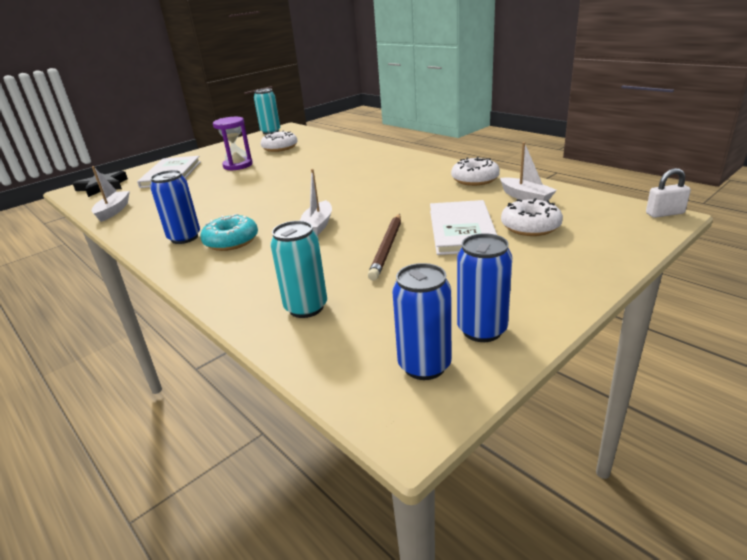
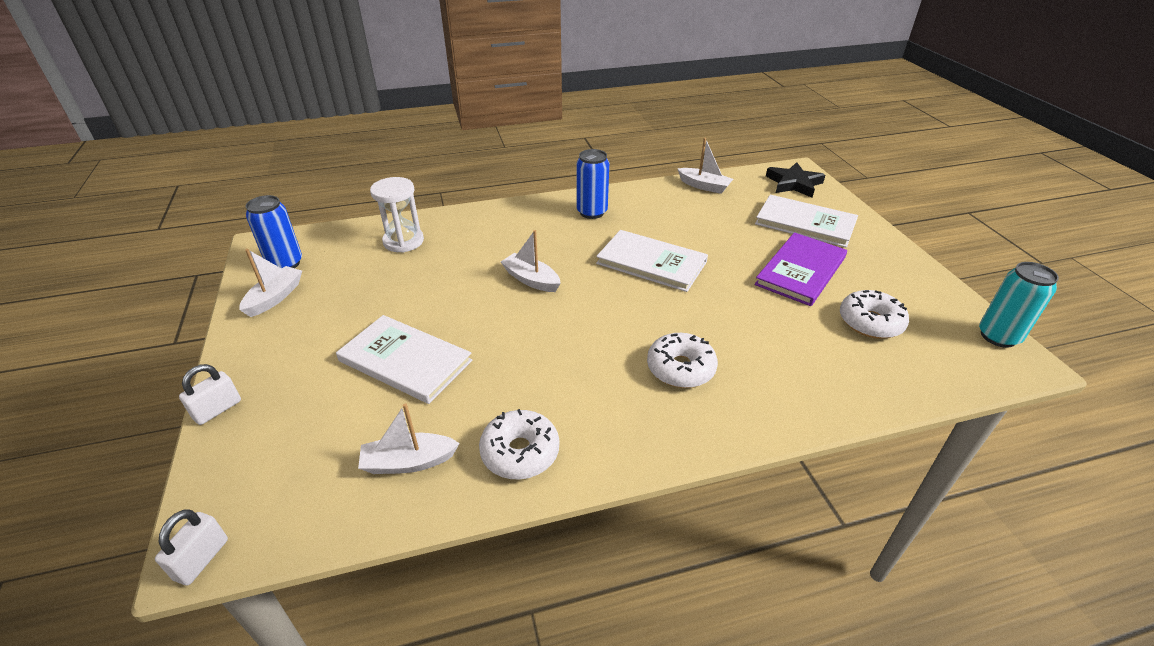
camera: 115 degrees right, 10 degrees up
turquoise donut [201,214,258,251] -> none
purple hourglass [213,117,253,171] -> purple book [755,232,847,306]
turquoise can [270,221,327,318] -> white hourglass [370,177,424,253]
brown pencil [368,214,401,281] -> none
blue can [457,233,512,342] -> white boat [239,249,302,317]
white donut [501,198,563,236] -> white donut moved to [647,333,718,388]
none -> white padlock [179,364,241,425]
none -> white book [596,230,708,292]

